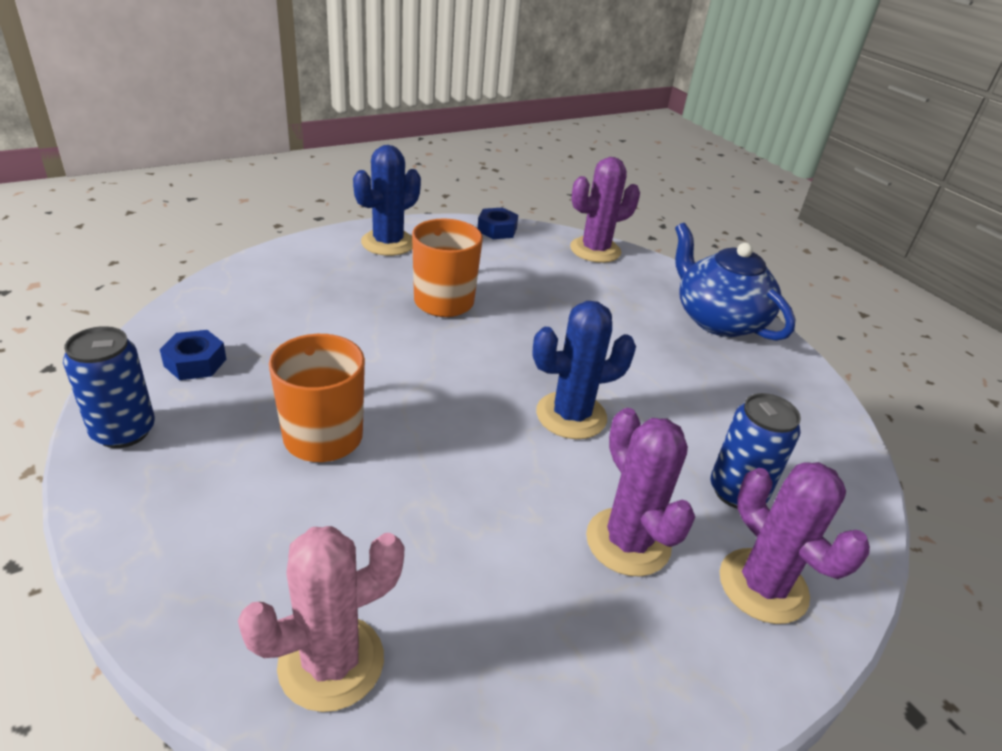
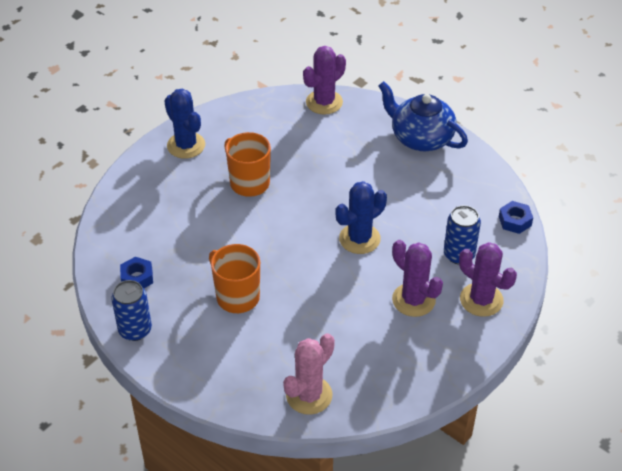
camera: 15 degrees left, 10 degrees up
blue cactus [353,145,421,256] -> blue cactus turned 60 degrees counterclockwise [164,88,205,159]
blue nut [478,207,518,239] -> blue nut moved to [499,201,533,234]

